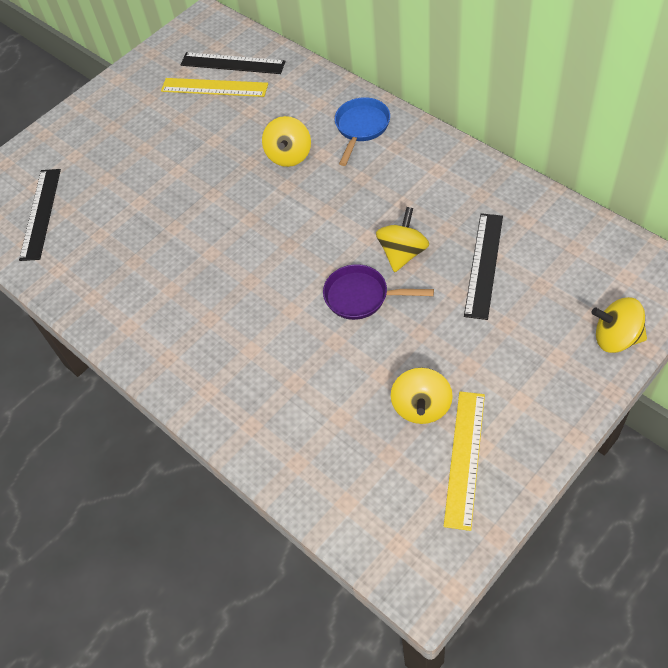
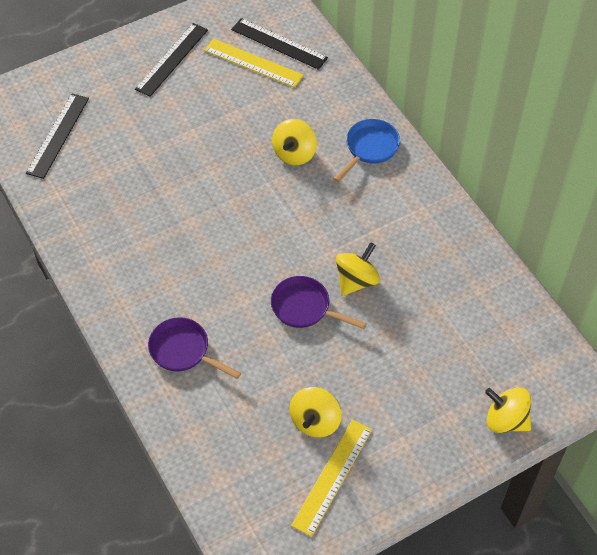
camera: 10 degrees right, 0 degrees up
black ruler [464,213,503,320] -> black ruler moved to [135,23,208,97]
none -> purple pan [148,317,241,379]

